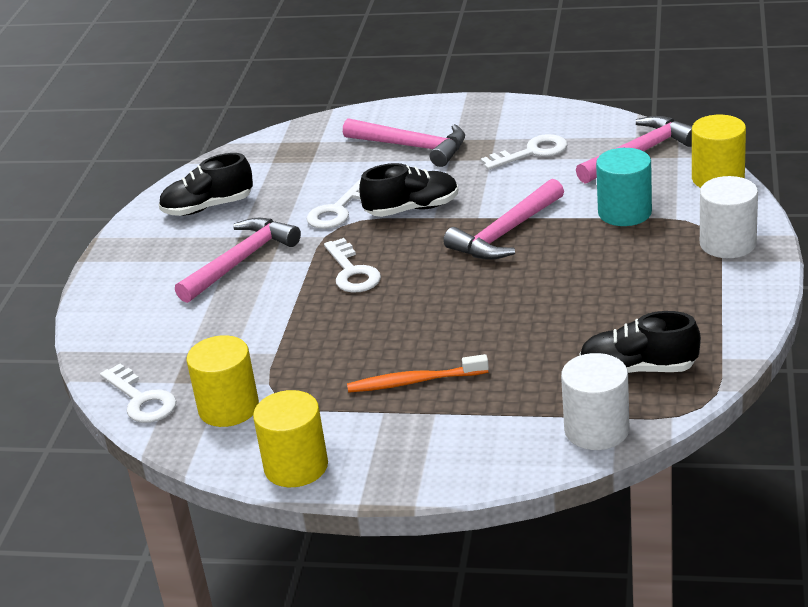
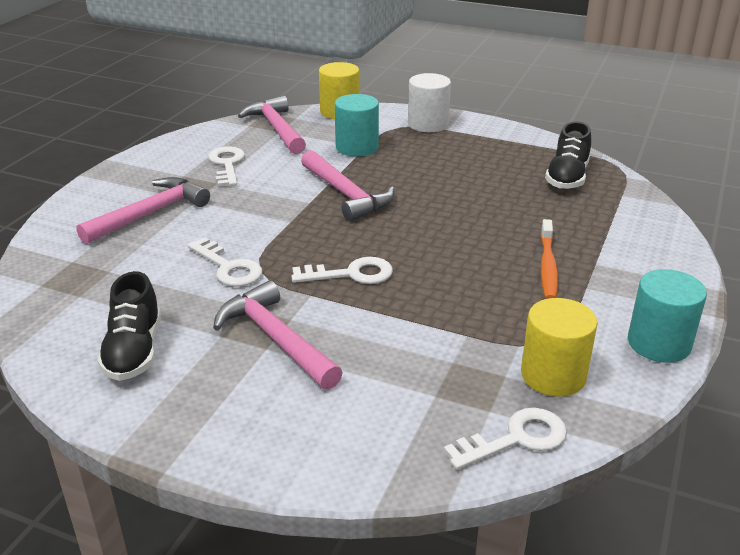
camera: 80 degrees left, 0 degrees up
yellow cylinder [253,390,328,487] -> turquoise cylinder [628,269,707,363]
black shoe [359,163,458,217] -> none
white cylinder [561,353,629,450] -> none

